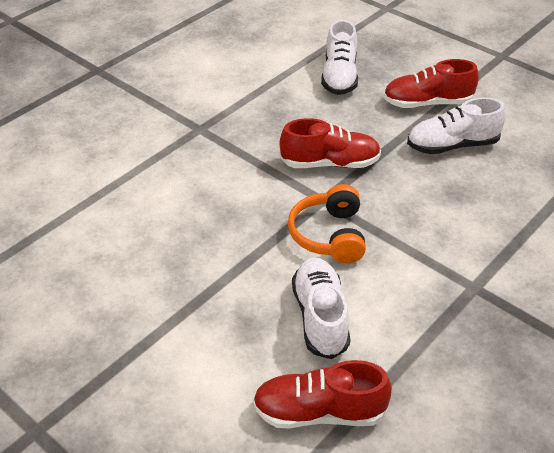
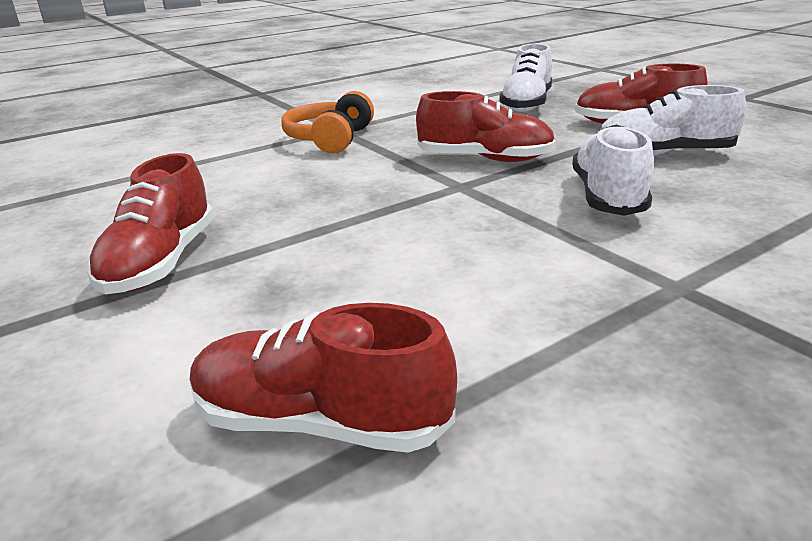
camera: 15 degrees right, 15 degrees down
orange headphones [288,184,366,263] -> orange headphones moved to [281,91,374,154]
white shoe [292,258,350,359] -> white shoe moved to [572,124,654,216]
none -> red shoe [87,153,214,294]

